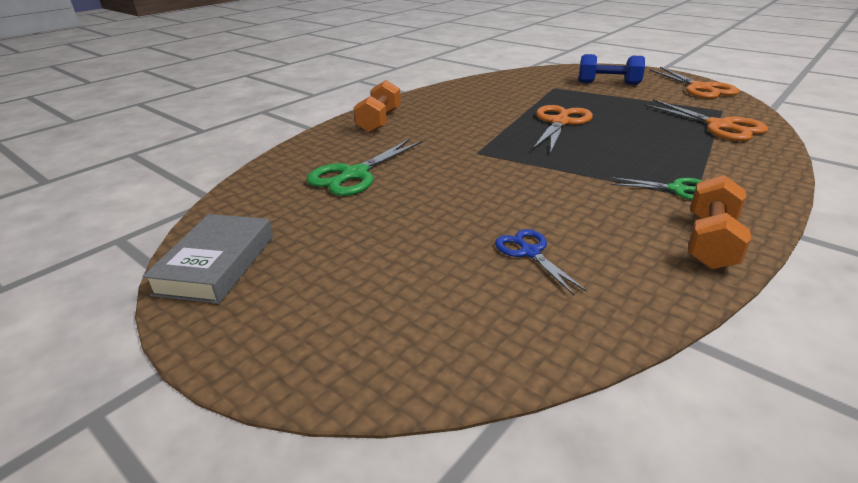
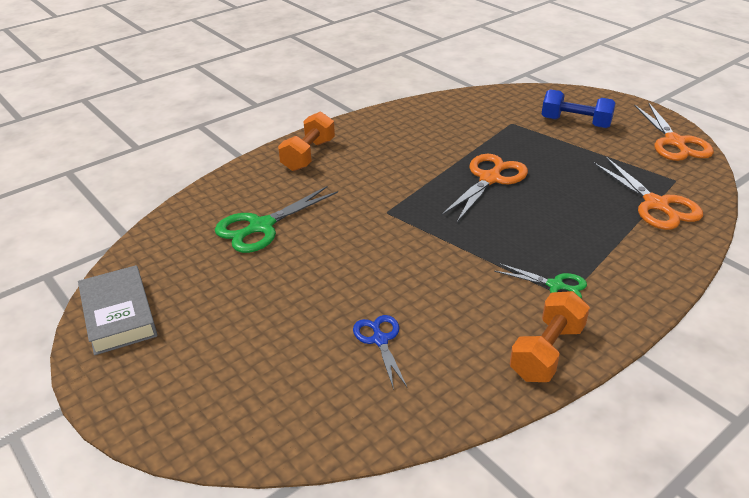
camera: 10 degrees right, 5 degrees up
grey book [142,214,273,304] -> grey book turned 45 degrees counterclockwise [78,265,158,355]

